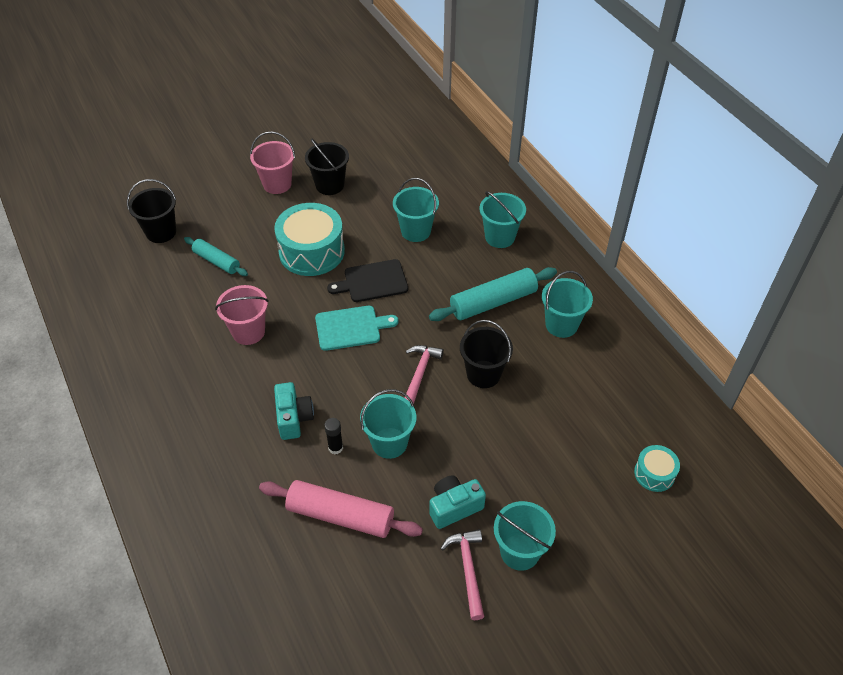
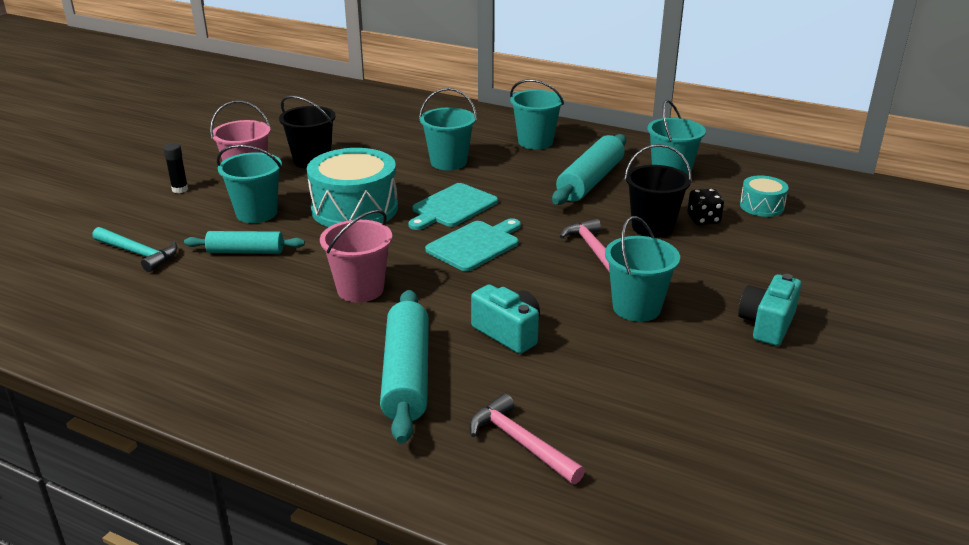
camera: 35 degrees left, 20 degrees down
black bucket [127,179,176,243] -> turquoise hammer [92,227,178,272]
pink rolling pin [259,480,423,538] -> none
black glue stick [324,418,343,454] -> black glue stick moved to [163,143,188,193]
black cutting board [327,259,408,302] -> turquoise cutting board [408,183,498,230]
pink hammer [441,529,484,620] -> pink hammer moved to [469,394,585,484]
turquoise bucket [494,501,556,571] -> turquoise bucket moved to [217,145,282,223]
turquoise drum [634,445,680,492] -> turquoise drum moved to [740,175,789,217]
none -> turquoise rolling pin [380,290,429,444]
none -> black dice [687,189,724,225]

